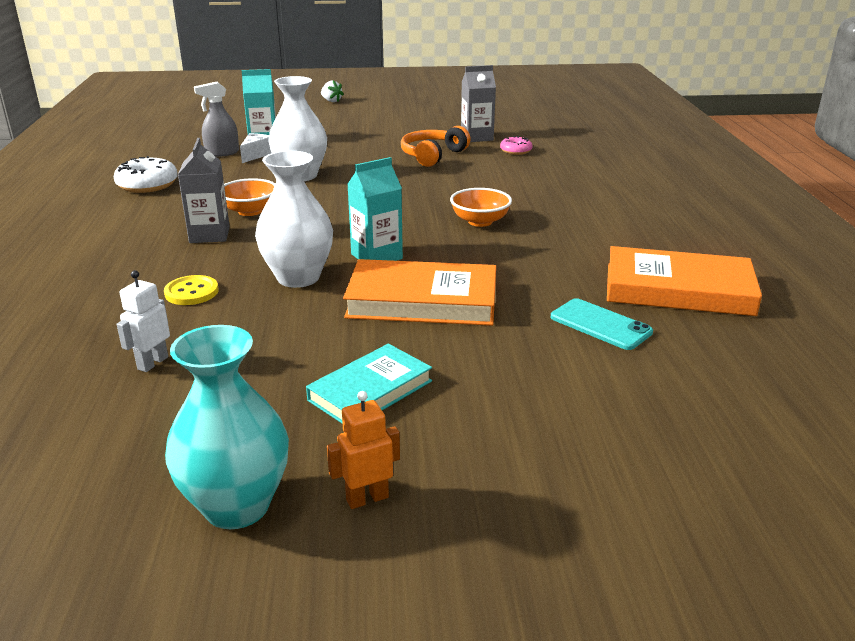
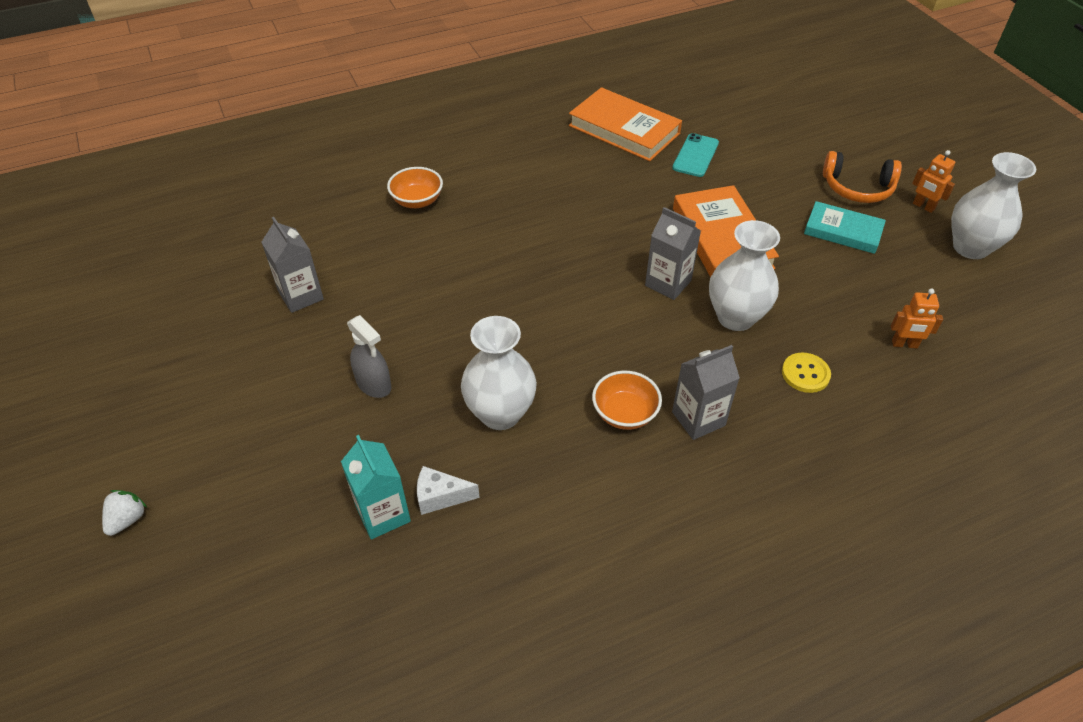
camera: 110 degrees left, 20 degrees up
white donut [114,156,178,193] -> none
white robot [116,270,170,372] -> orange robot [891,288,943,348]
turquoise vase [165,325,289,529] -> white vase [951,152,1036,259]
grey spray bottle [194,82,239,157] -> grey spray bottle moved to [347,315,391,398]
turquoise carton [347,157,403,261] -> grey carton [645,207,701,300]
orange headphones [401,126,471,167] -> orange headphones moved to [823,151,902,203]
orange bowl [450,188,512,227] -> orange bowl moved to [387,167,443,208]
pink donut [500,136,532,155] -> none
orange book [607,246,762,316] -> orange book turned 45 degrees counterclockwise [569,87,682,161]

